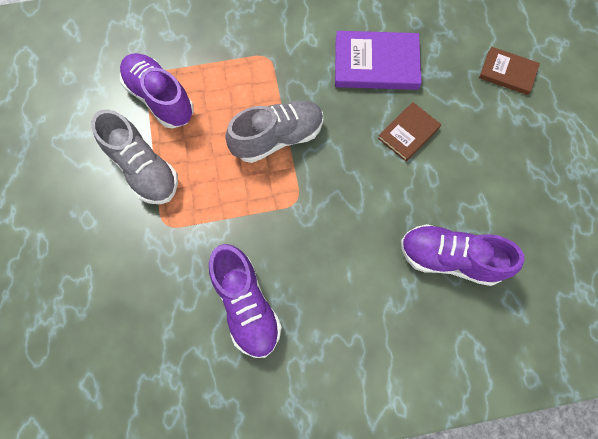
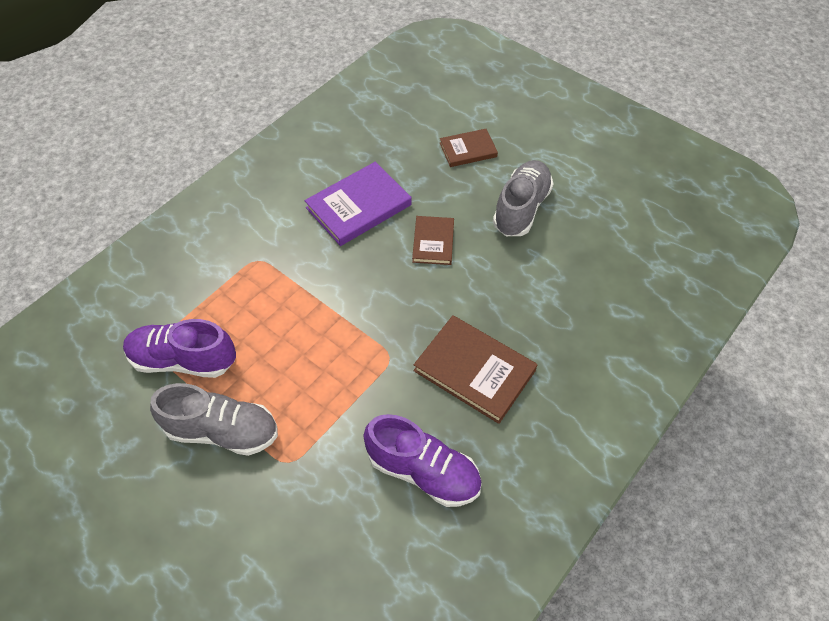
camera: 40 degrees left, 15 degrees down
grey shoe [225,100,323,163] -> grey shoe moved to [493,160,553,236]
purple shoe [401,224,525,286] -> none
none -> brown book [413,315,538,424]

